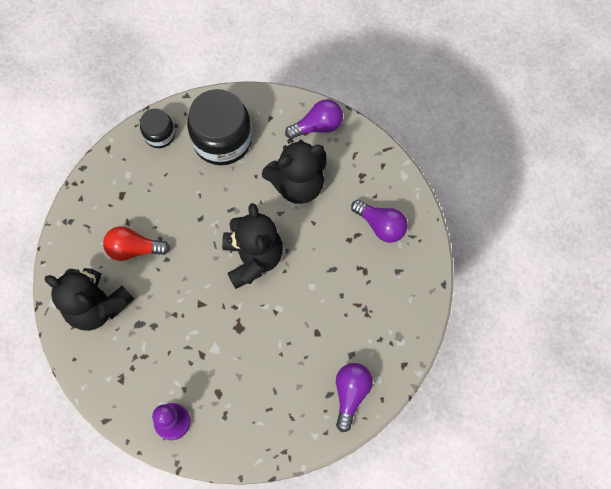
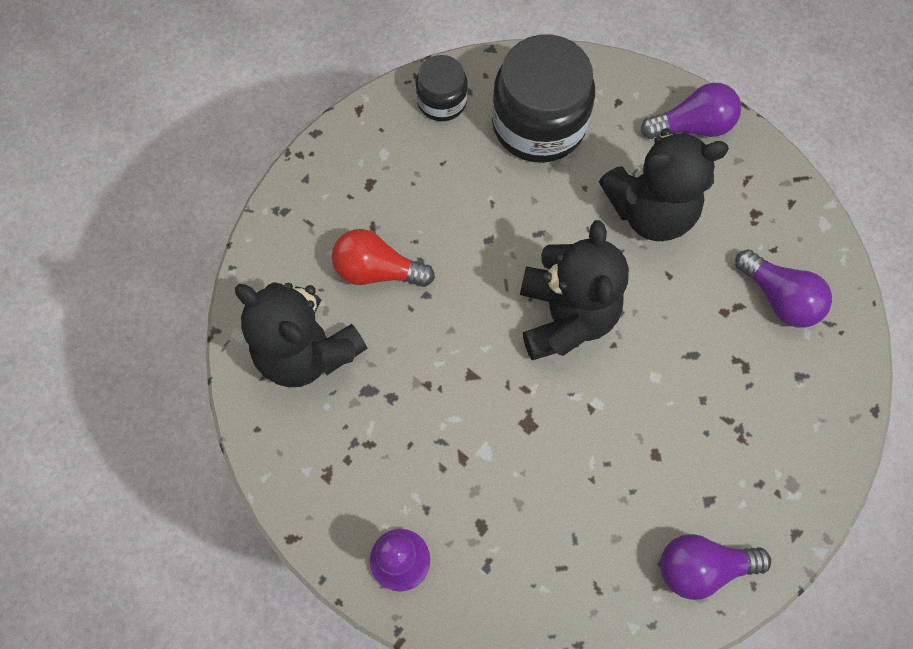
camera: 10 degrees right, 0 degrees up
purple light bulb [336,363,373,432] -> purple light bulb turned 120 degrees counterclockwise [660,534,771,600]

